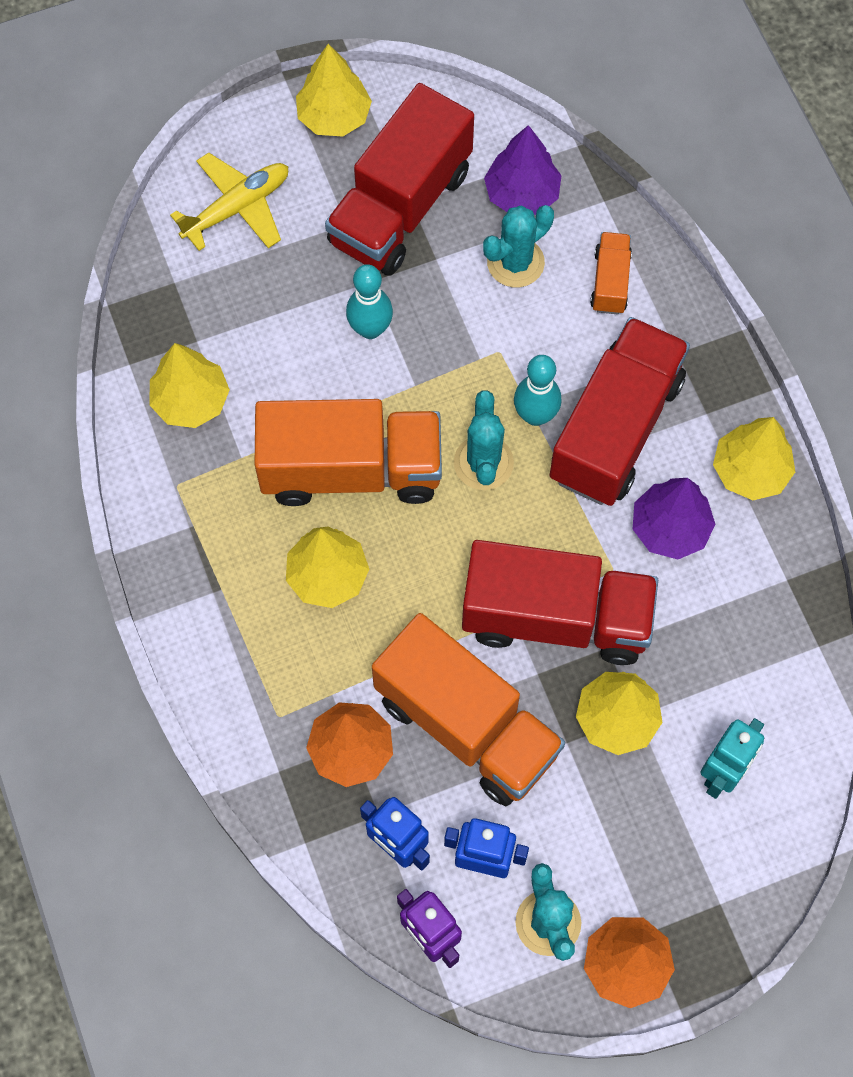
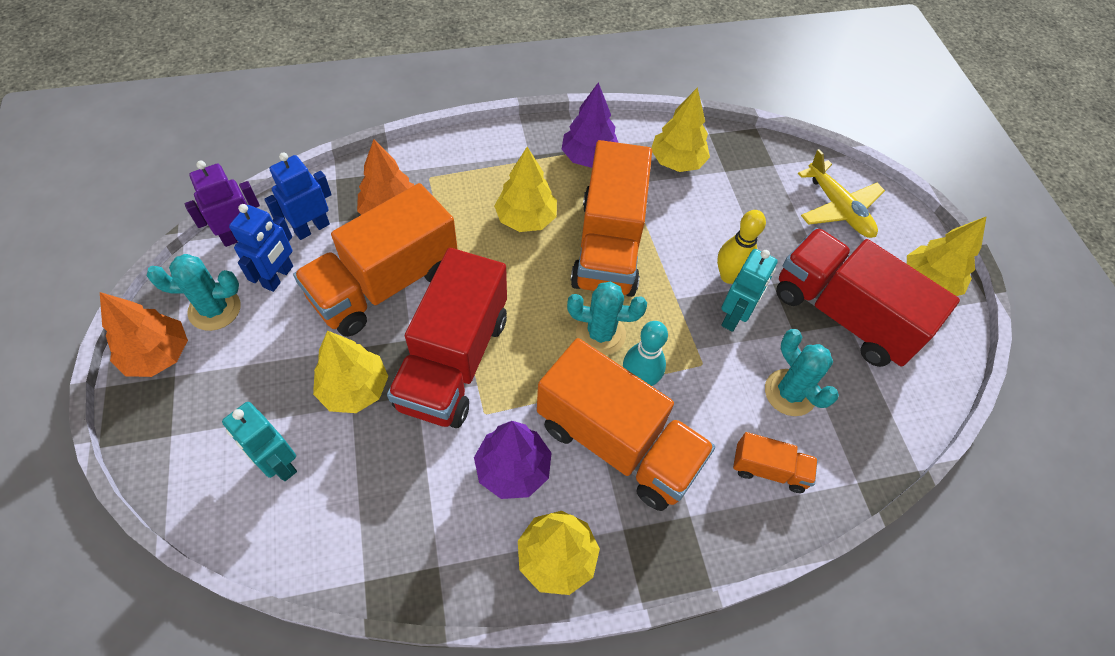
camera: 95 degrees right, 10 degrees down
turquoise bowling pin [346,264,393,339] -> yellow bowling pin [717,210,766,284]
purple tree [484,125,562,215] -> purple tree moved to [562,82,619,168]
red truck [549,317,690,506] -> orange truck [537,338,715,511]
none -> turquoise robot [721,249,778,332]

